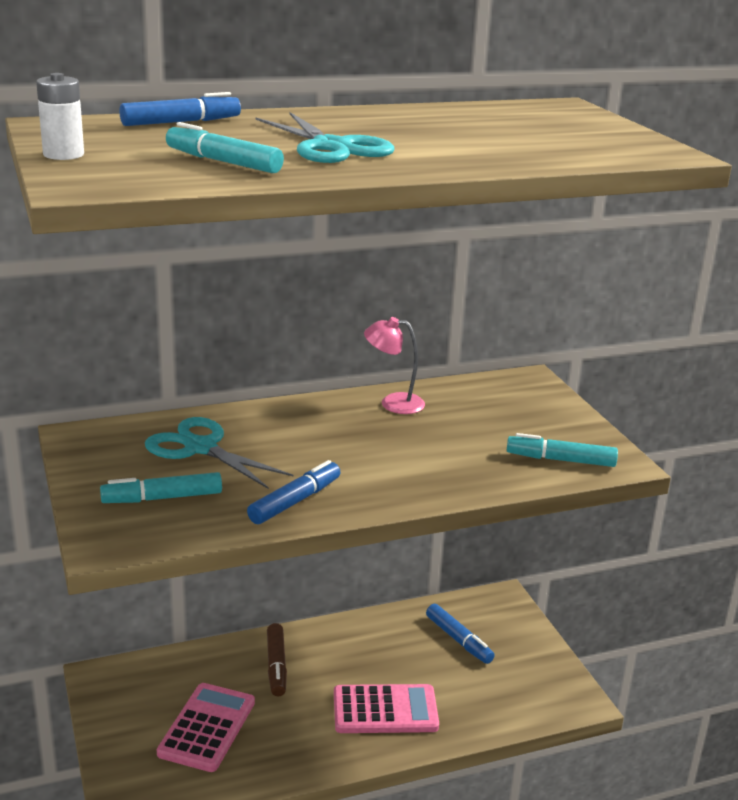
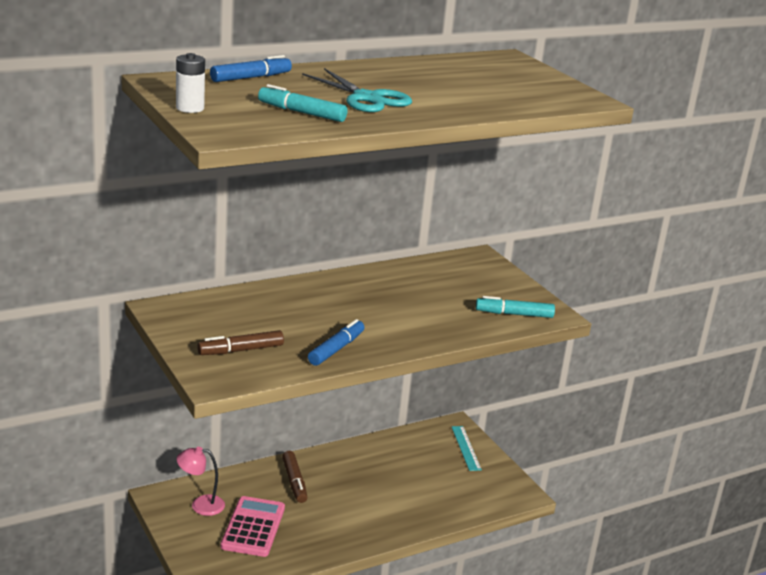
camera: 10 degrees left, 0 degrees up
turquoise marker [100,472,222,503] -> brown marker [197,330,284,355]
turquoise scissors [145,417,293,489] -> none
pink calculator [334,684,439,733] -> none
pink lamp [364,317,425,414] -> pink lamp moved to [177,447,225,516]
blue marker [426,604,495,664] -> none
none -> turquoise ruler [452,426,482,471]

